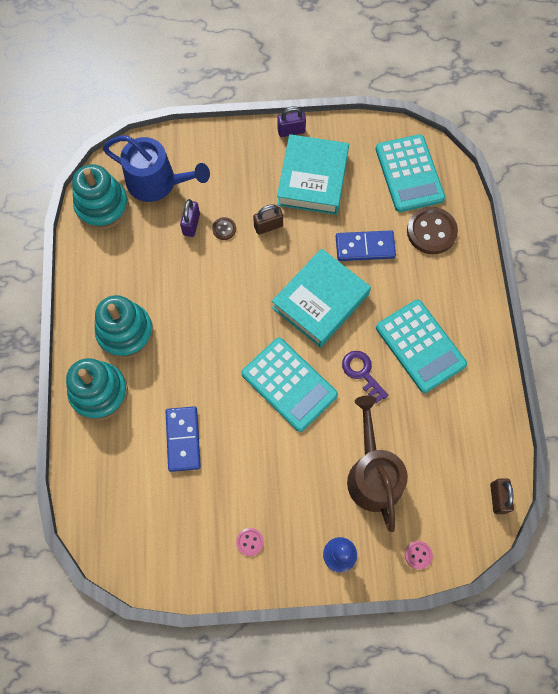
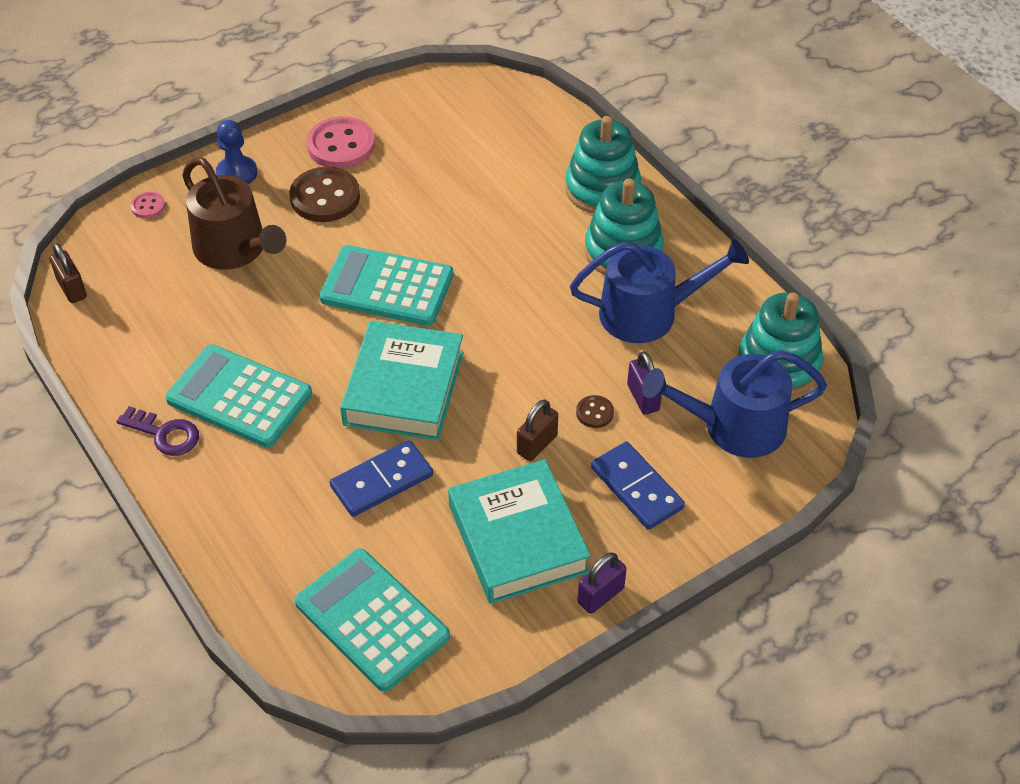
camera: 150 degrees right, 20 degrees down
blue domino [165,406,201,472] -> blue domino moved to [591,441,685,530]
pink button [236,528,264,556] -> pink button [307,116,375,169], size x2.08
purple key [342,351,388,404] -> purple key moved to [116,406,199,456]
brown button [407,207,458,254] -> brown button moved to [289,167,360,222]
none -> blue watering can [570,239,749,343]

